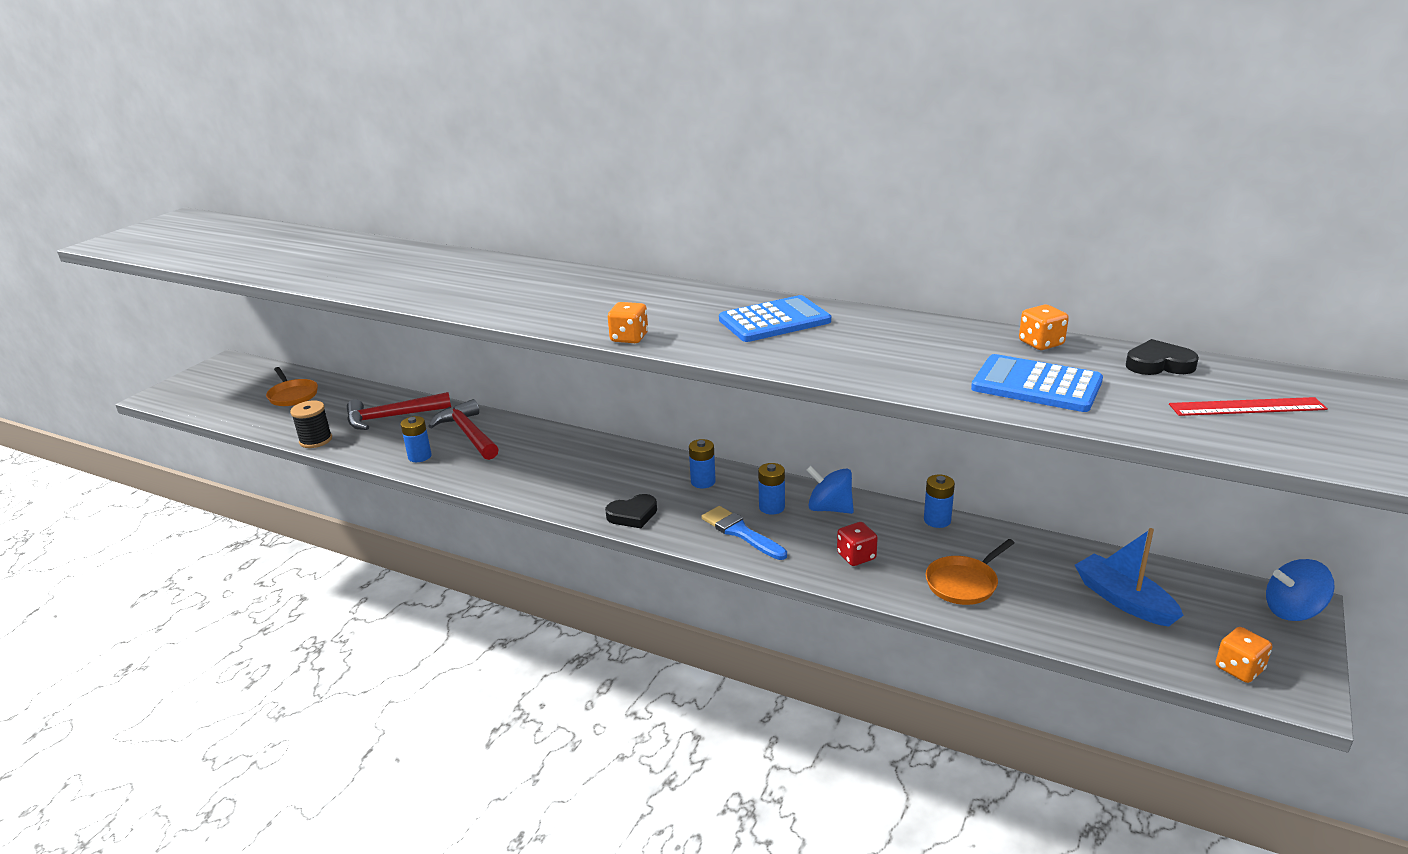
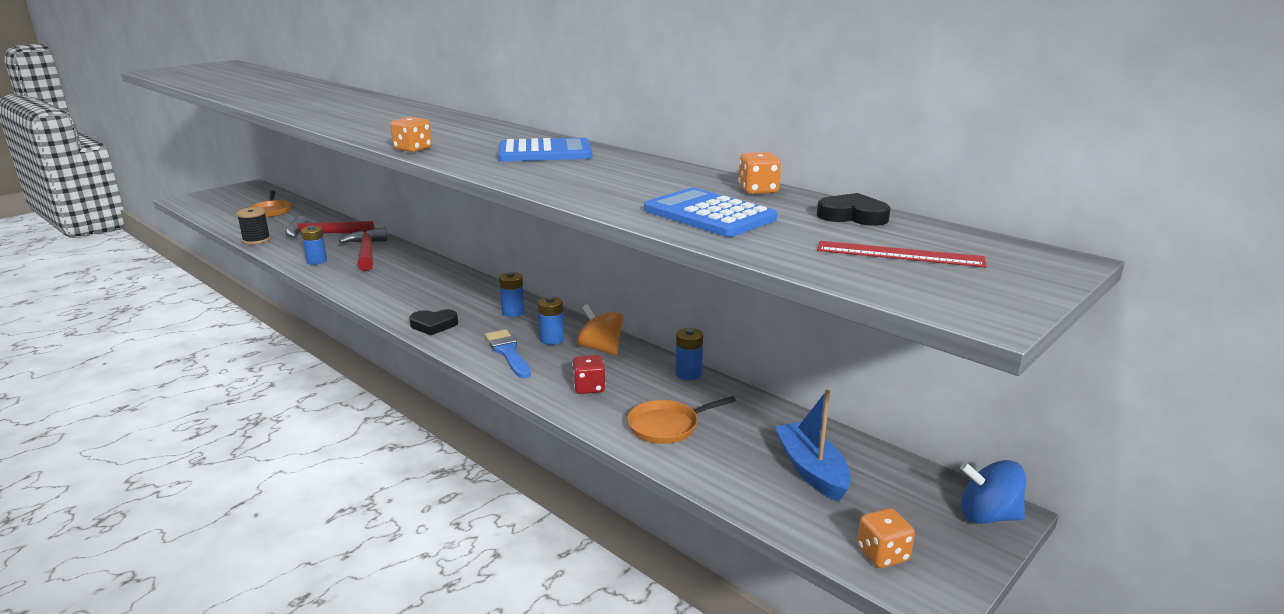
camera: 15 degrees right, 5 degrees down
blue spinning top [806,466,854,514] -> orange spinning top [577,304,623,355]

